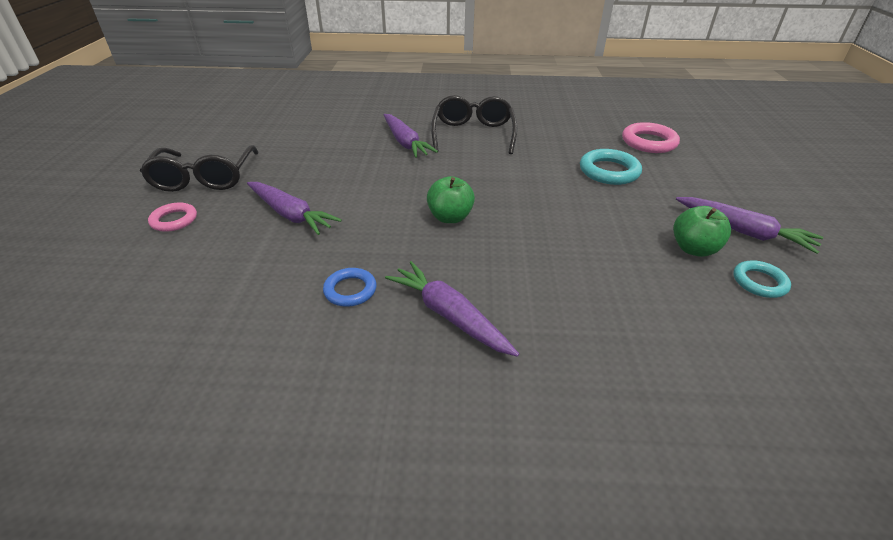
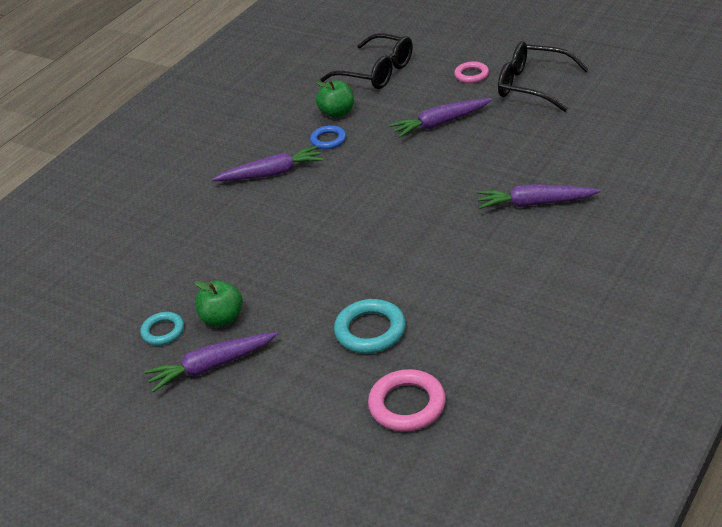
camera: 125 degrees right, 0 degrees up
green apple [427,176,475,223] -> green apple moved to [316,80,354,118]
black glasses [431,95,517,154] -> black glasses moved to [320,33,413,89]

